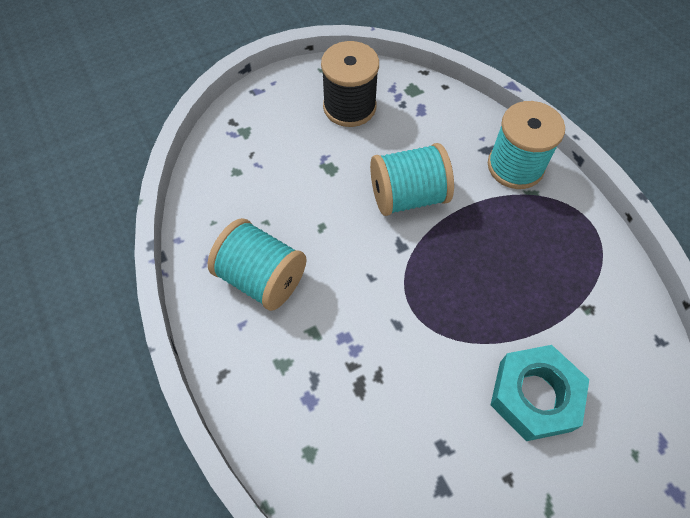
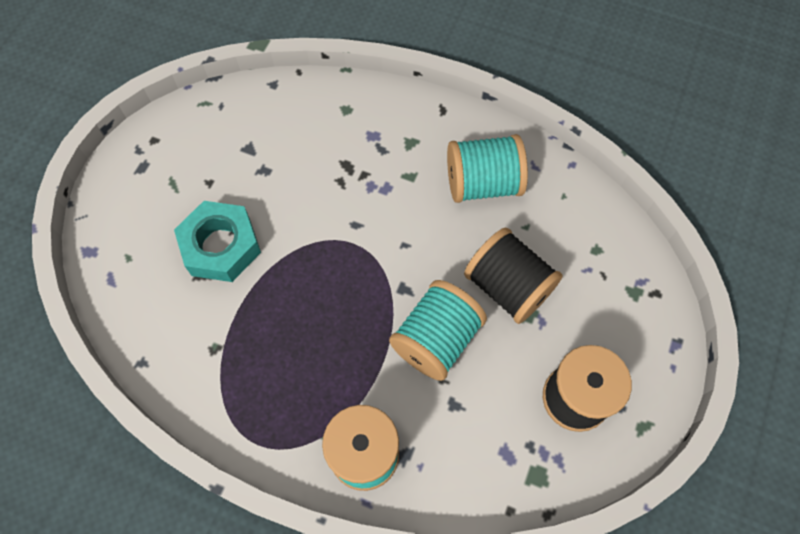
camera: 140 degrees right, 5 degrees up
none -> black spool [464,227,563,324]

